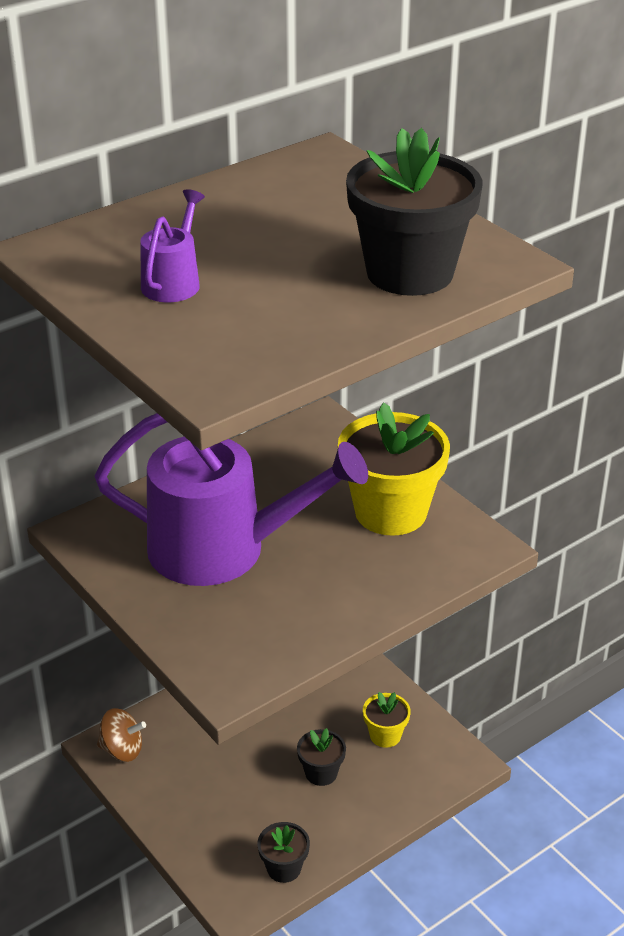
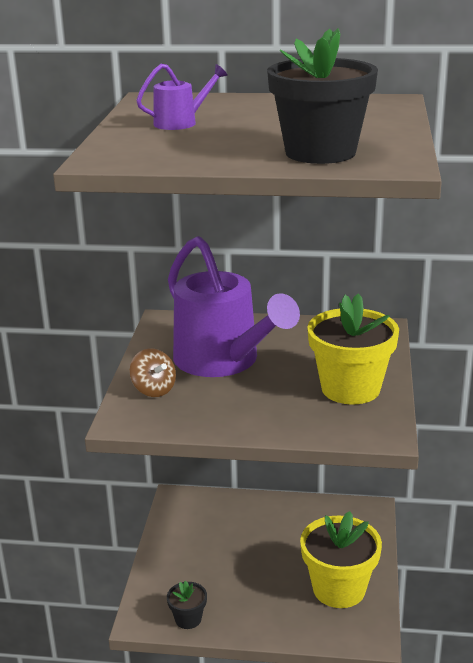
camera: 45 degrees right, 10 degrees down
brown spinning top [97,708,146,762] -> brown spinning top moved to [130,348,176,397]
black flower pot [297,728,346,786] -> none
yellow flower pot [363,692,411,748] -> yellow flower pot [300,511,382,608], size x2.04

